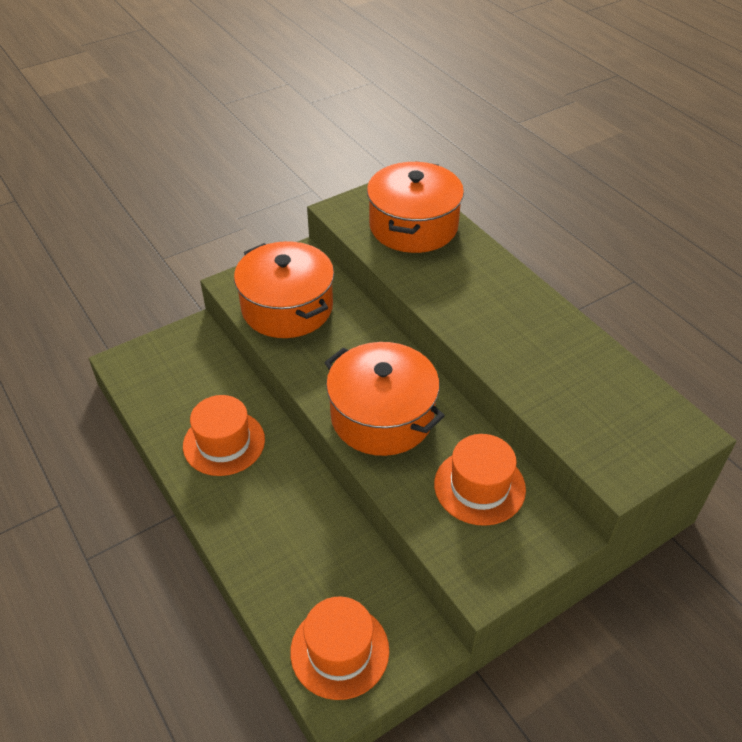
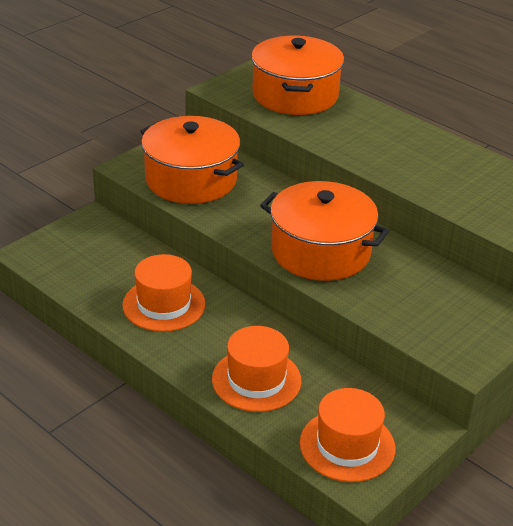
camera: 15 degrees left, 10 degrees down
orange hat [434,434,526,526] -> orange hat moved to [212,326,302,412]

